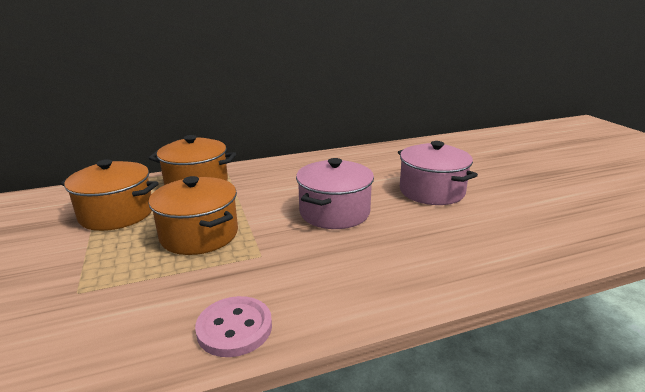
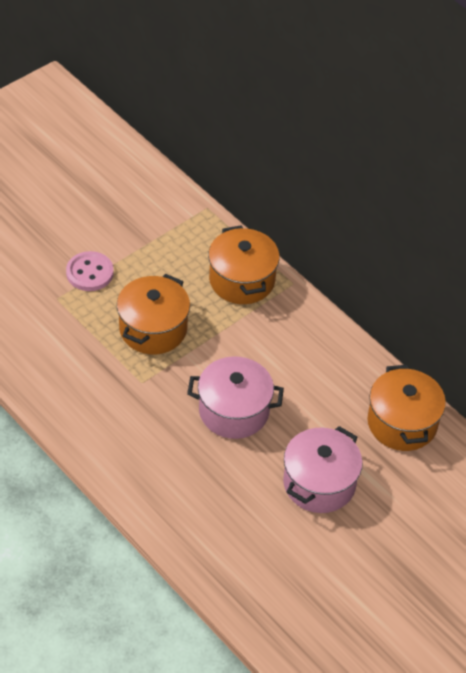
camera: 65 degrees right, 25 degrees up
orange pot [61,159,158,231] -> orange pot moved to [367,365,446,451]
pink button [195,296,272,357] -> pink button moved to [66,251,114,291]

